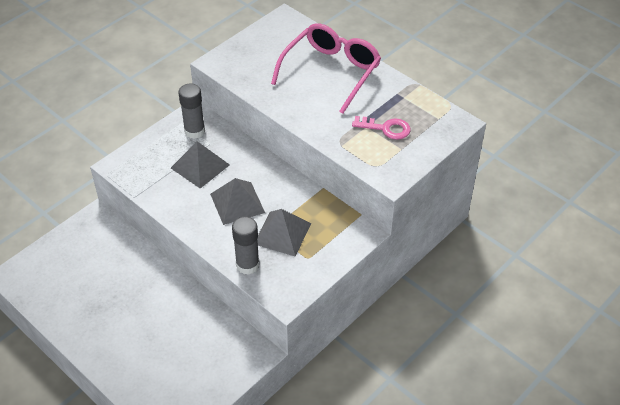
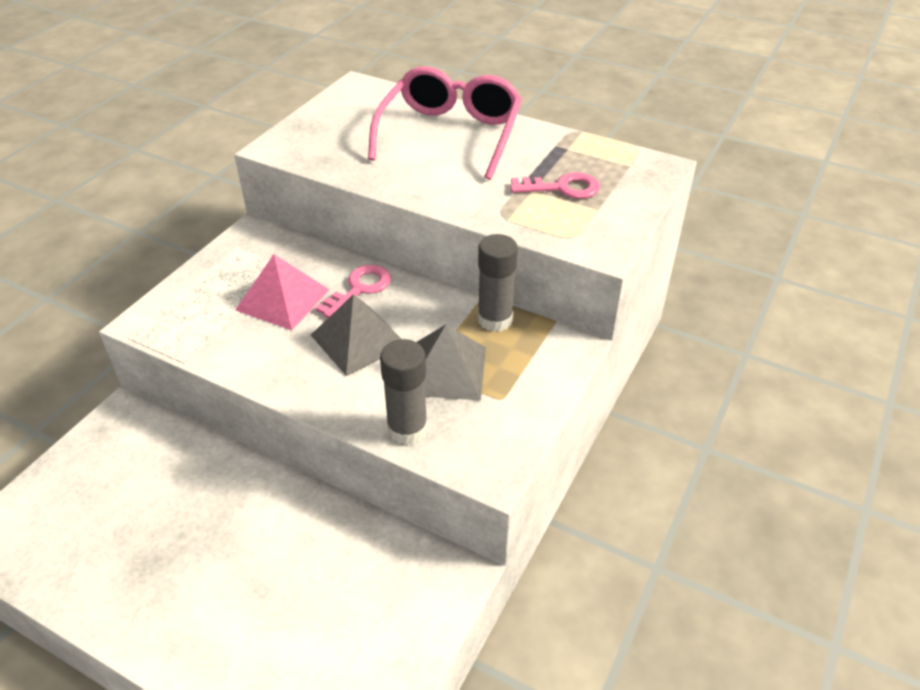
camera: 15 degrees left, 5 degrees down
grey pyramid [171,141,230,189] -> pink pyramid [235,254,330,330]
grey glue stick [178,83,205,139] -> grey glue stick moved to [478,234,518,332]
none -> pink key [316,265,391,318]

